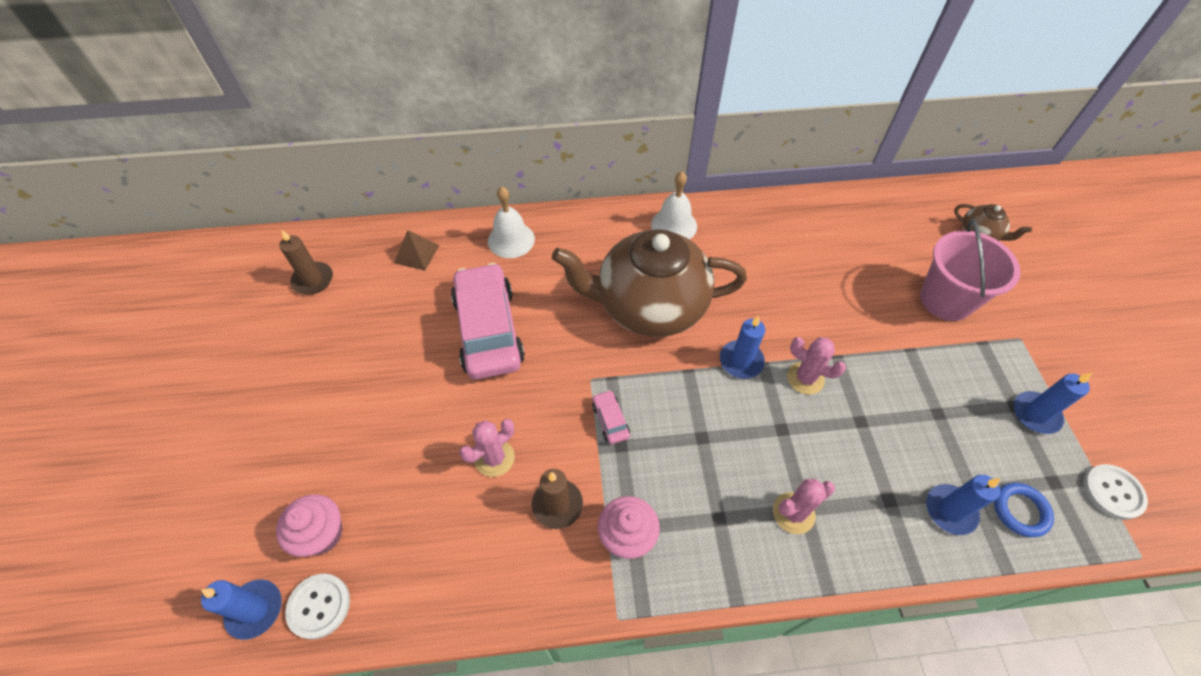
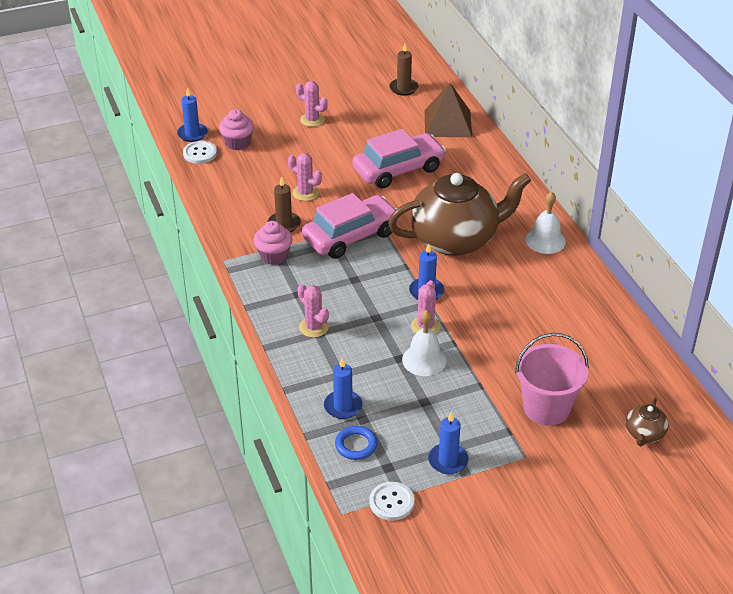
camera: 75 degrees right, 15 degrees down
brown pyramid [394,230,439,271] -> brown pyramid [425,83,472,137], size x1.80
white bell [488,187,535,258] -> white bell moved to [402,310,447,376]
brown teapot [552,229,747,337] -> brown teapot turned 90 degrees clockwise [388,173,531,256]
pink car [592,390,630,444] -> pink car [302,193,399,259], size x2.49
none -> pink cactus [296,81,328,127]

